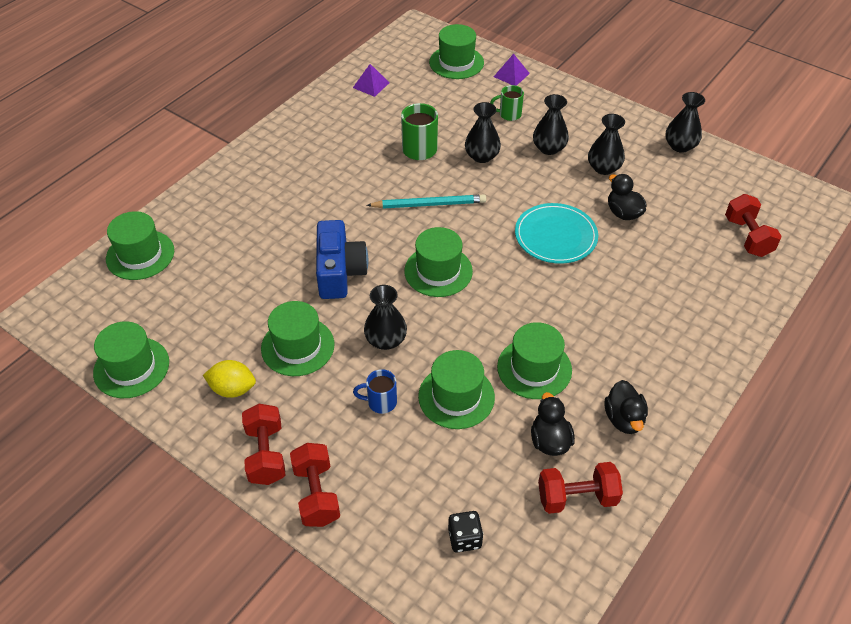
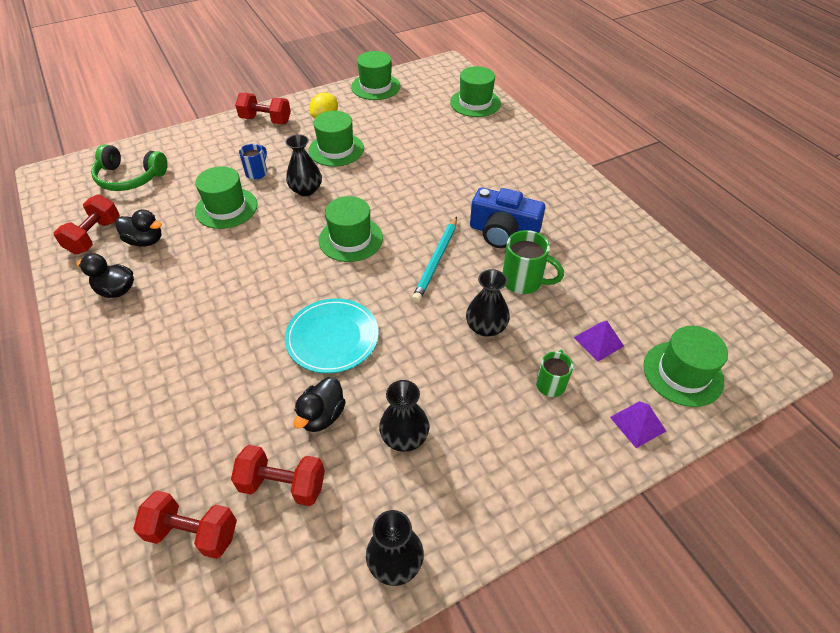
camera: 115 degrees right, 0 degrees up
red dumbbell [290,443,340,527] -> red dumbbell moved to [231,445,325,506]
blue camera [316,220,368,299] -> blue camera moved to [470,188,545,248]
purple pyramid [353,64,389,97] -> purple pyramid moved to [573,321,624,362]
black dice [448,511,483,553] -> green headphones [91,144,167,191]
green hat [497,322,572,399] -> none
black vase [533,94,569,155] -> none
black duck [608,174,646,220] -> black duck turned 120 degrees clockwise [294,377,346,432]

